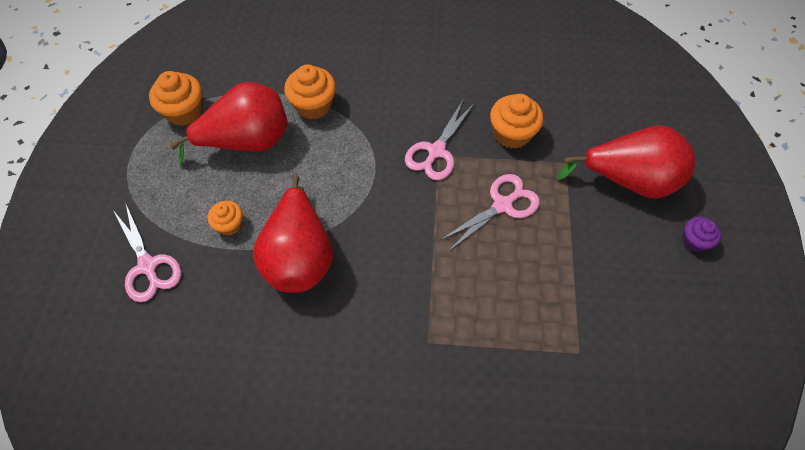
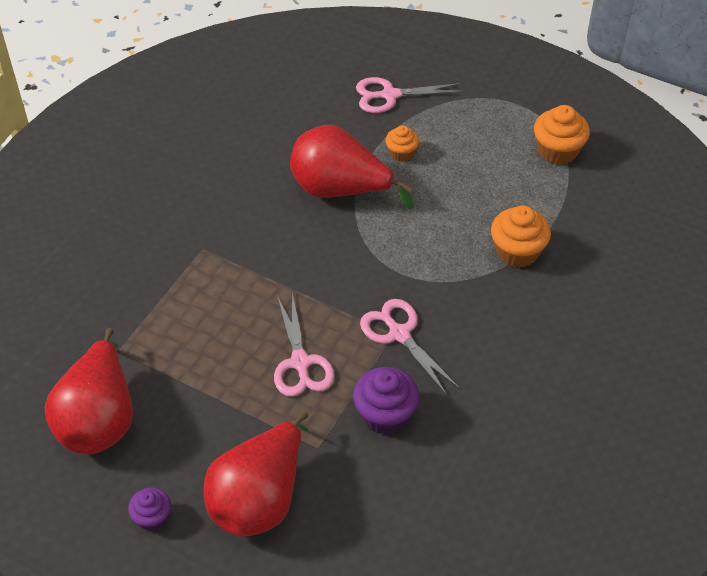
camera: 115 degrees right, 10 degrees down
red pear [170,82,288,166] -> red pear moved to [44,328,133,454]
orange cupcake [490,94,544,149] -> purple cupcake [353,367,419,434]

